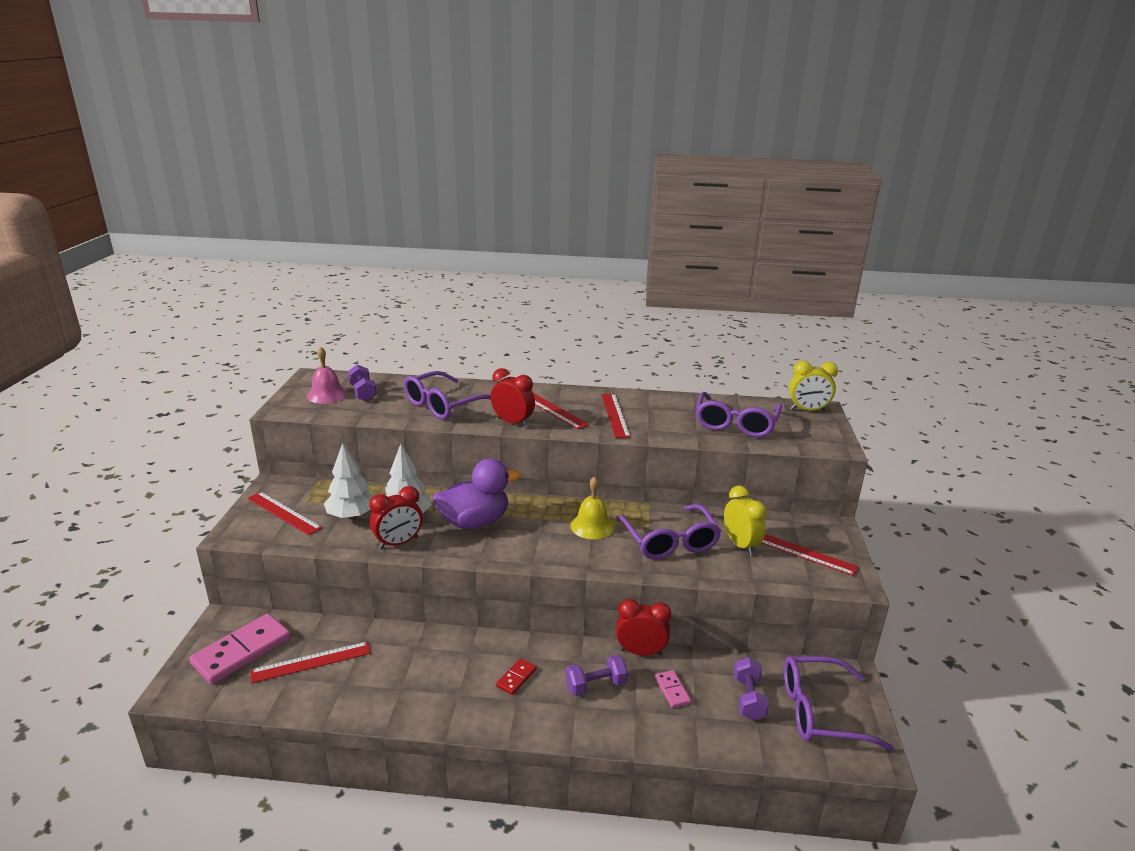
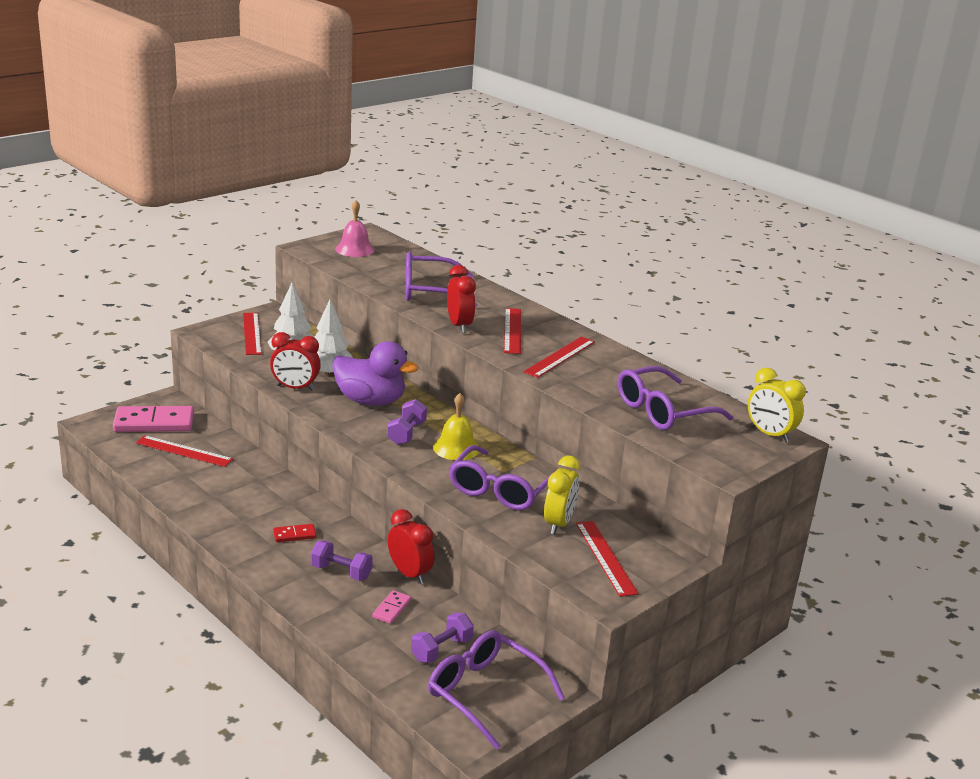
camera: 40 degrees right, 0 degrees up
purple dumbbell [348,365,377,401] -> purple dumbbell moved to [387,399,427,445]

